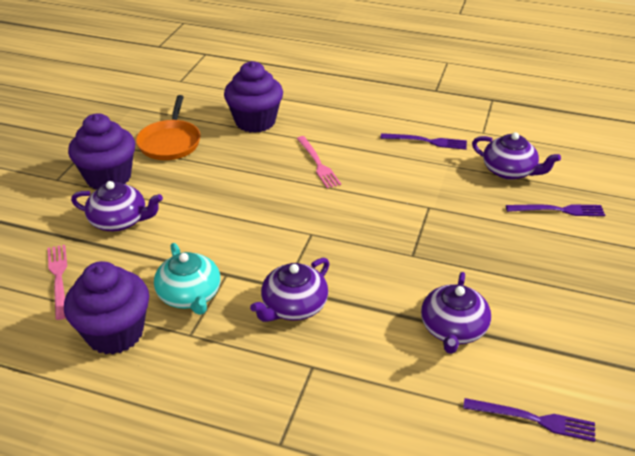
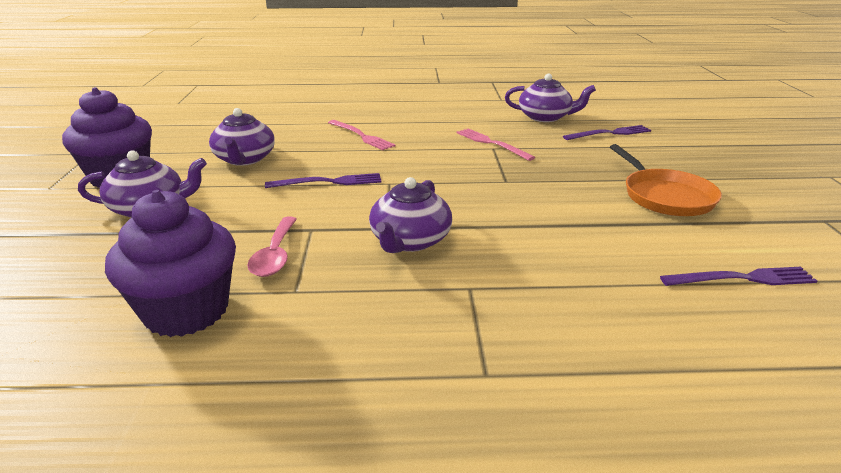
camera: 20 degrees left, 10 degrees down
pink fork [47,245,67,320] -> pink fork moved to [457,128,535,161]
orange pan [136,95,201,160] -> orange pan moved to [610,144,722,216]
turquoise teapot [154,243,220,315] -> pink spoon [247,217,297,277]
purple cupcake [224,61,283,133] -> none
purple fork [380,133,467,150] -> purple fork moved to [265,173,382,188]
purple teapot [421,272,491,354] -> purple teapot moved to [209,108,275,166]

